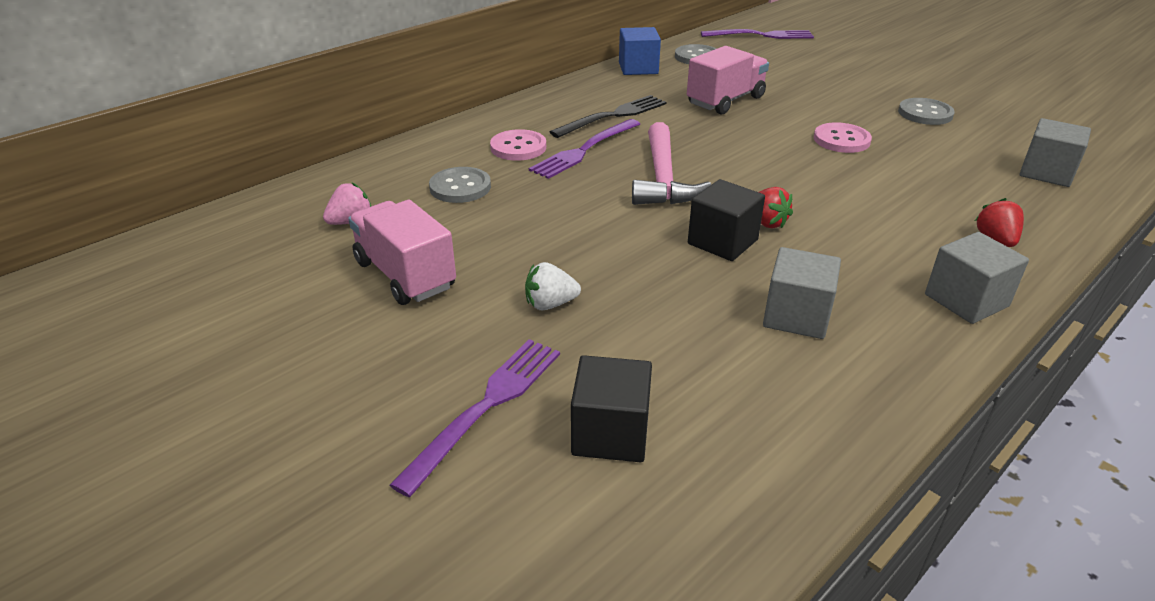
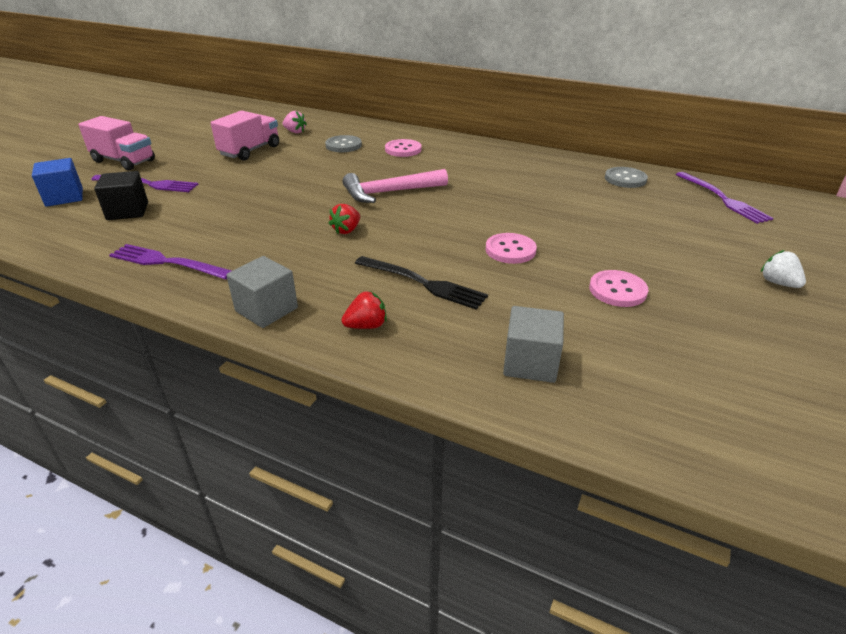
camera: 70 degrees right, 0 degrees up
white strawberry [525,262,581,310] -> white strawberry moved to [761,250,806,288]
purple fork [529,119,640,179] -> purple fork moved to [109,244,232,280]
black fork [550,95,666,138] -> black fork moved to [355,256,488,310]
blue cube [619,27,661,75] -> blue cube moved to [32,158,83,207]
pink truck [687,46,769,114] -> pink truck moved to [78,116,155,170]
black cube [688,179,765,261] -> none
grey cube [763,247,841,339] -> none
grey button [898,98,955,125] -> pink button [589,270,648,307]

